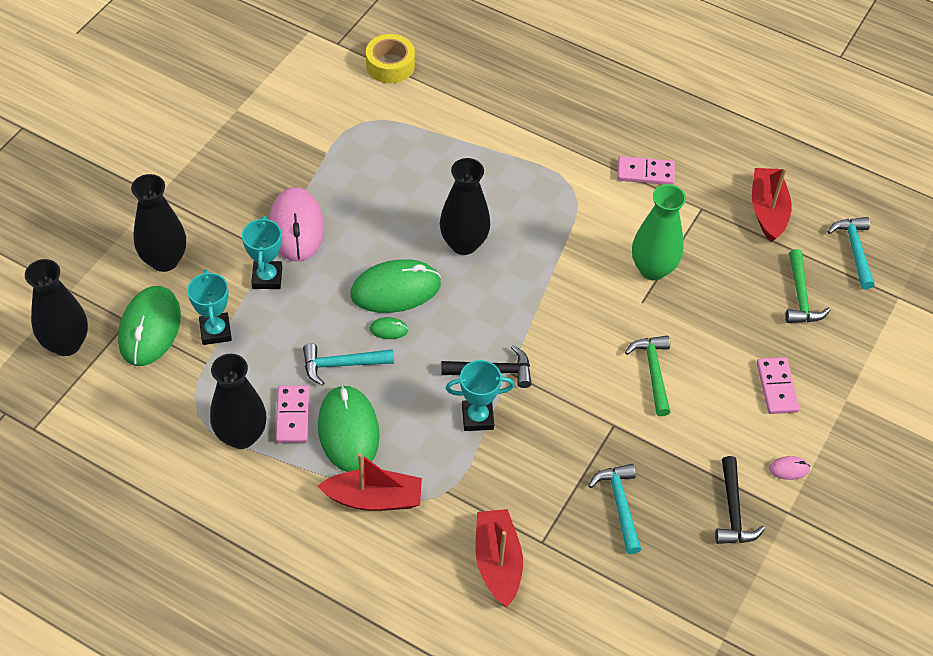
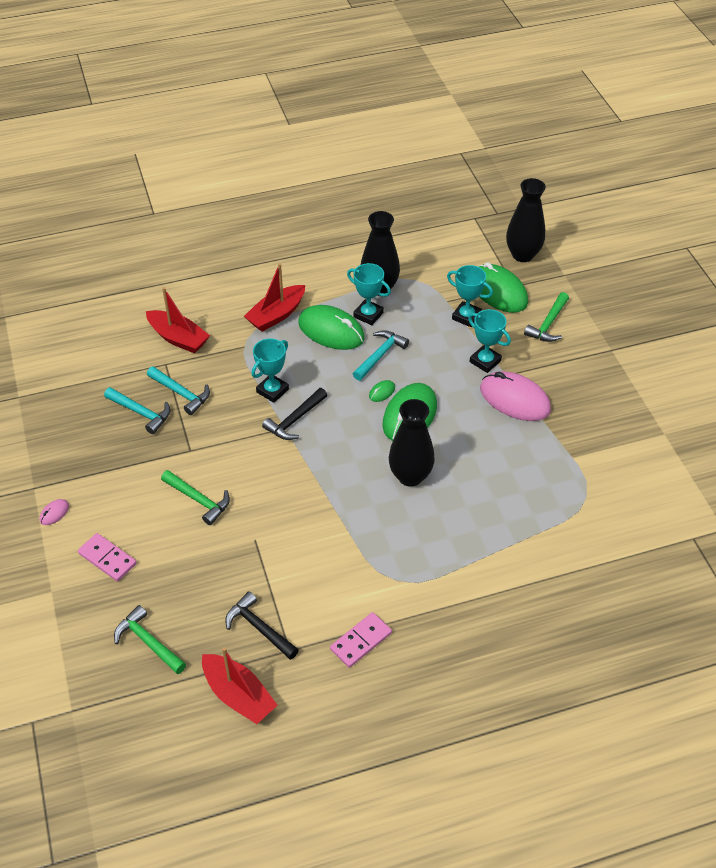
camera: 135 degrees right, 5 degrees down
black vase [131,174,186,272] -> green hammer [524,292,569,342]
pink domino [275,385,310,443] -> turquoise trophy [347,263,391,325]
yellow tape [366,34,415,83] -> none
green vase [632,184,686,280] -> none
black hammer [715,456,765,544] -> black hammer moved to [225,591,299,660]
turquoise hammer [828,217,874,290] -> turquoise hammer moved to [147,366,210,415]

